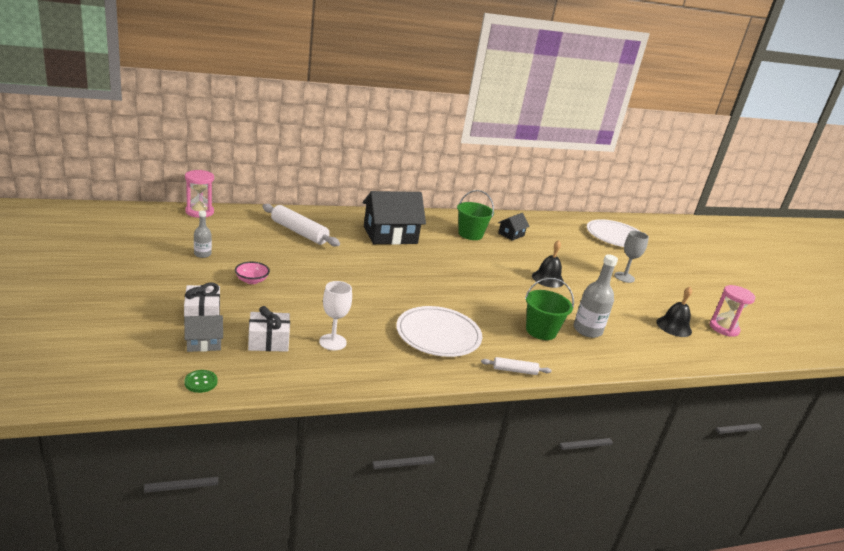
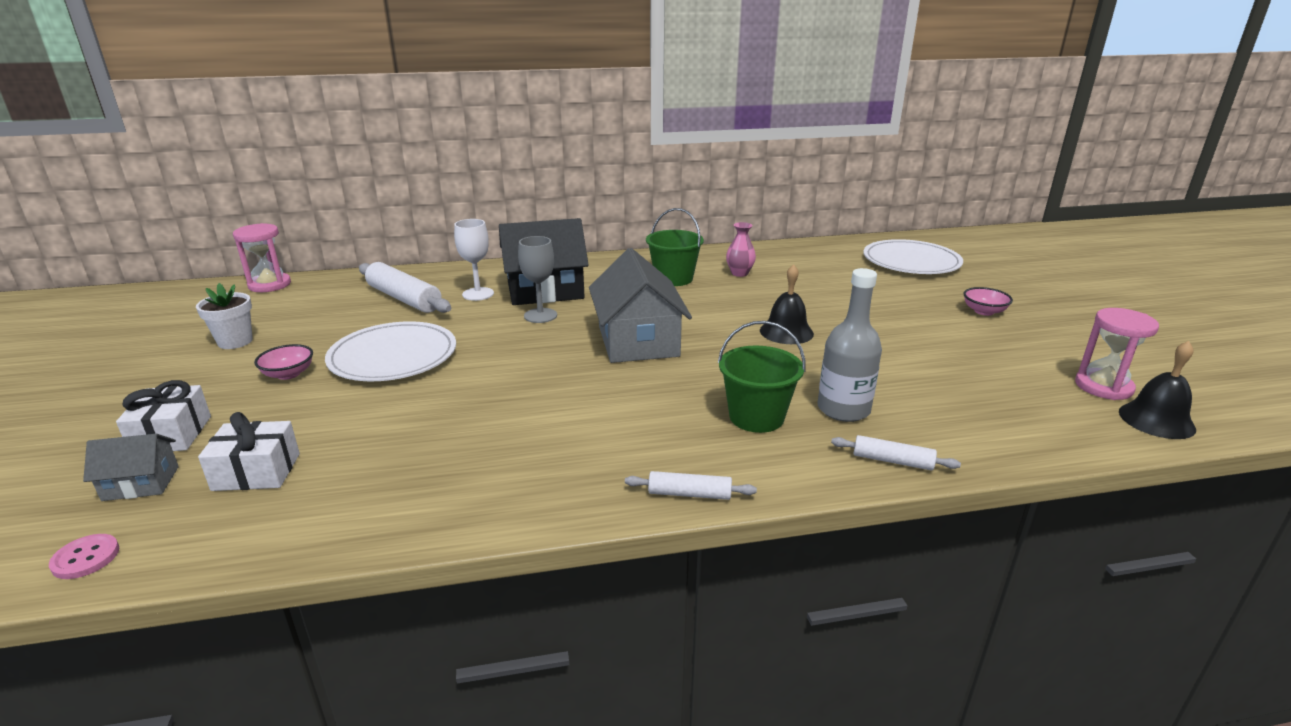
camera: 10 degrees right, 0 degrees up
green button [184,370,217,393] -> pink button [49,534,119,579]
grey bottle [194,211,212,258] -> white flower pot [196,283,253,349]
white goblet [319,281,352,351] -> white goblet moved to [454,219,494,301]
white plate [396,306,482,357] -> white plate moved to [325,321,456,381]
black house [498,213,530,241] -> pink vase [726,222,756,277]
grey goblet [614,230,649,283] -> grey goblet moved to [518,236,557,323]
black bell [656,287,692,337] -> black bell moved to [1119,341,1196,439]
none -> grey house [589,248,692,363]
none -> white rolling pin [831,435,961,471]
none -> pink bowl [963,287,1013,316]

